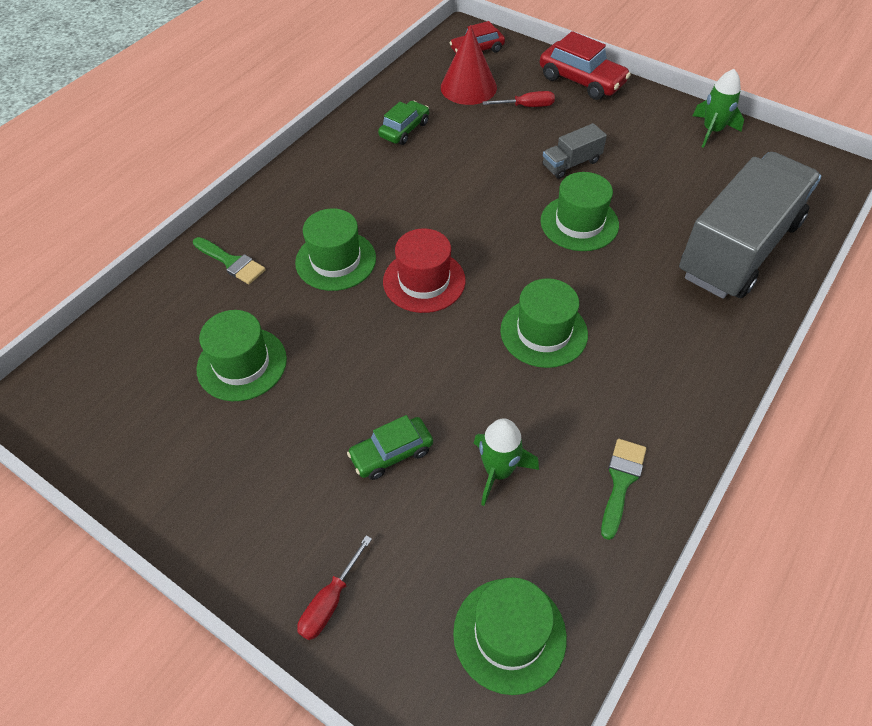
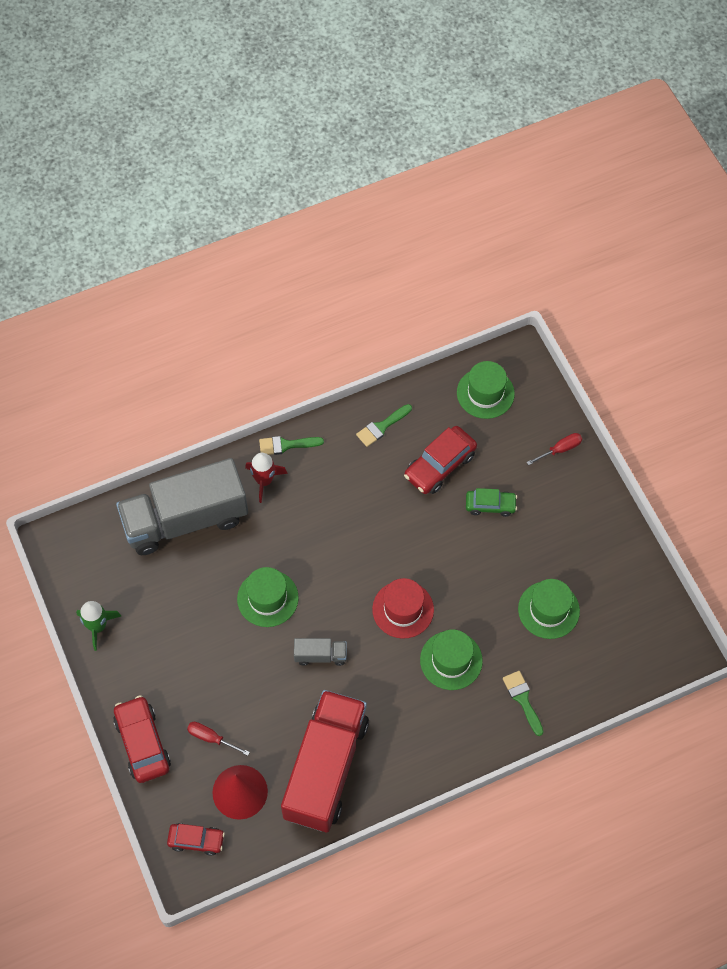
camera: 150 degrees left, 10 degrees up
green car [378,101,429,145] -> red truck [281,690,369,832]
green rocket [474,418,539,506] -> red car [404,426,477,494]
green hat [500,278,588,368] -> none
grey truck [543,123,607,179] -> grey truck moved to [294,638,347,666]
none -> red rocket [245,453,288,503]
none -> green brush [259,436,324,455]

